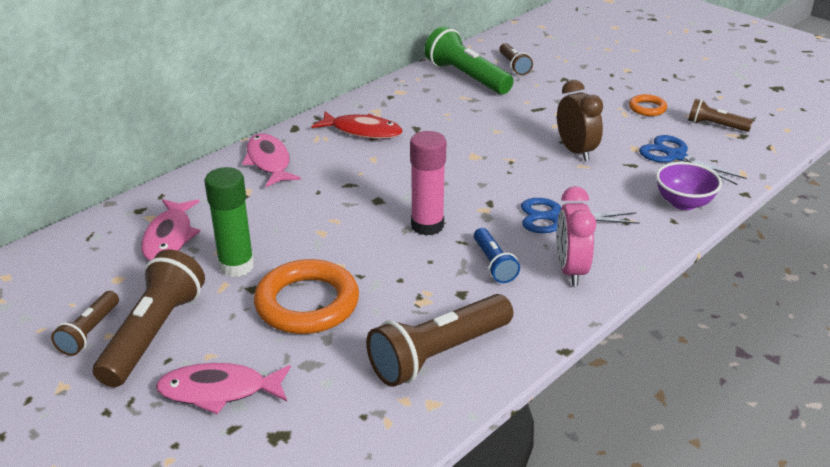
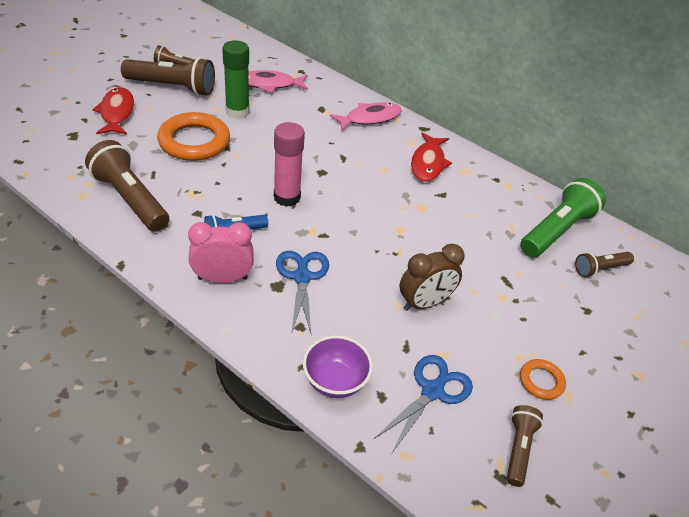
camera: 80 degrees right, 10 degrees up
pink fish [156,363,291,414] -> red fish [92,87,134,134]

